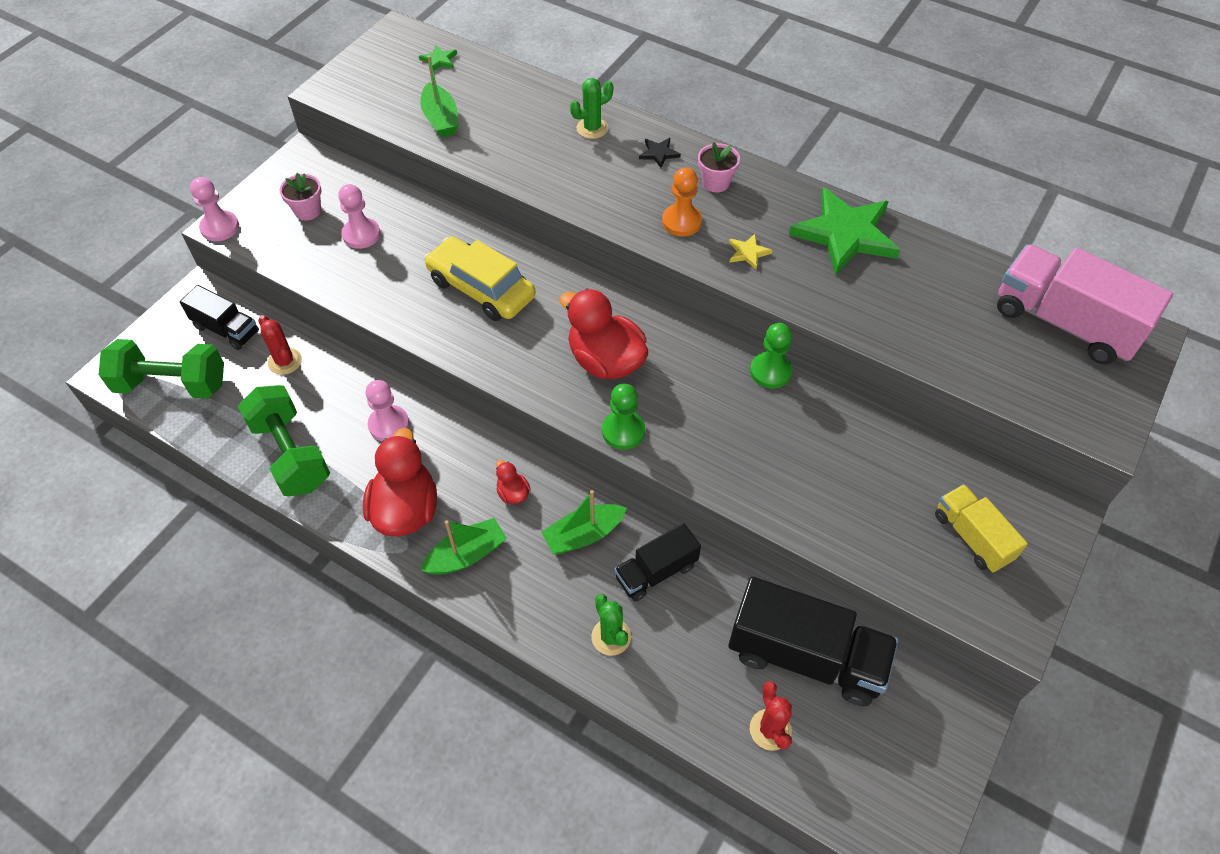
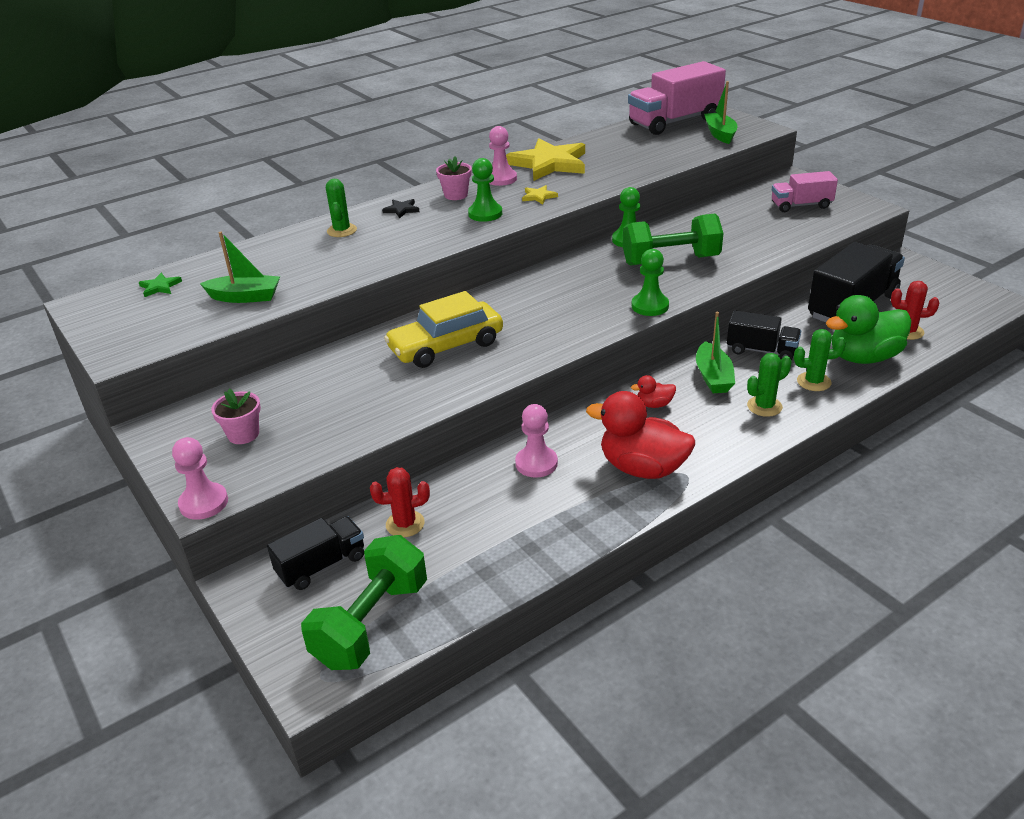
camera: 65 degrees left, 20 degrees down
green dumbbell [238,385,330,497] -> green dumbbell moved to [623,213,723,266]
pink pawn [338,184,380,249] -> pink pawn moved to [489,126,517,186]
green boat [420,518,507,575] -> green boat moved to [704,81,737,144]
red duck [559,289,648,379] -> none
black truck [614,523,701,602] -> black truck turned 60 degrees counterclockwise [727,310,801,360]
orange pawn [662,167,702,236] -> green pawn [468,158,502,222]
green star [789,188,900,275] -> yellow star [506,138,585,181]
yellow truck [935,484,1028,573] -> pink truck [772,171,838,212]
none -> green cactus [747,353,792,417]
none -> green duck [826,295,911,364]

